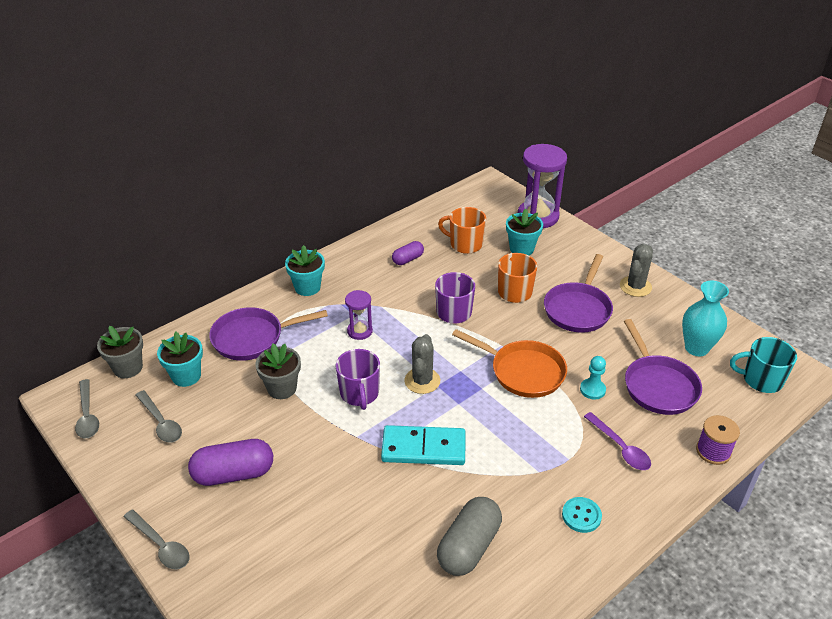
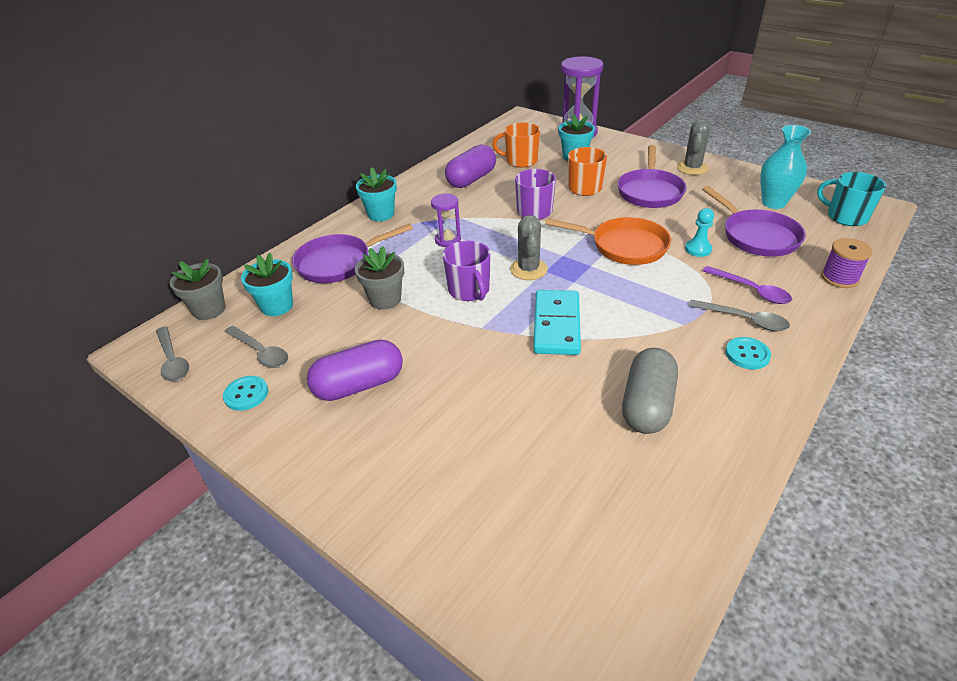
camera: 10 degrees left, 0 degrees up
grey spoon [124,510,190,569] -> grey spoon moved to [689,300,790,331]
turquoise domino [381,425,466,465] -> turquoise domino turned 75 degrees counterclockwise [533,290,581,355]
purple capsule [392,241,424,265] -> purple capsule [445,144,496,188], size x1.77
turquoise mug [730,337,797,393] -> turquoise mug turned 45 degrees clockwise [817,172,886,226]
none -> turquoise button [223,376,268,411]

